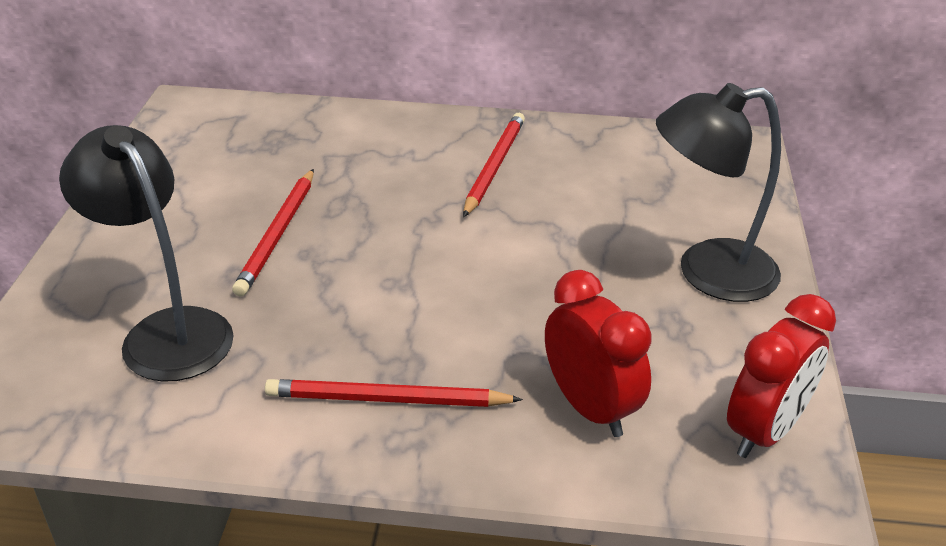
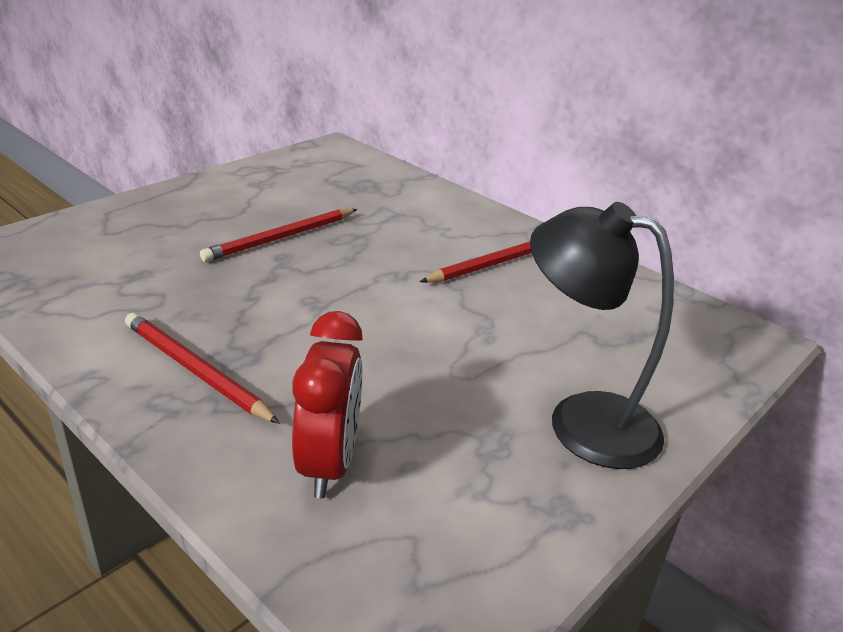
camera: 35 degrees right, 5 degrees down
black lamp [59,125,234,382] -> none
red clock [727,294,836,458] -> none

